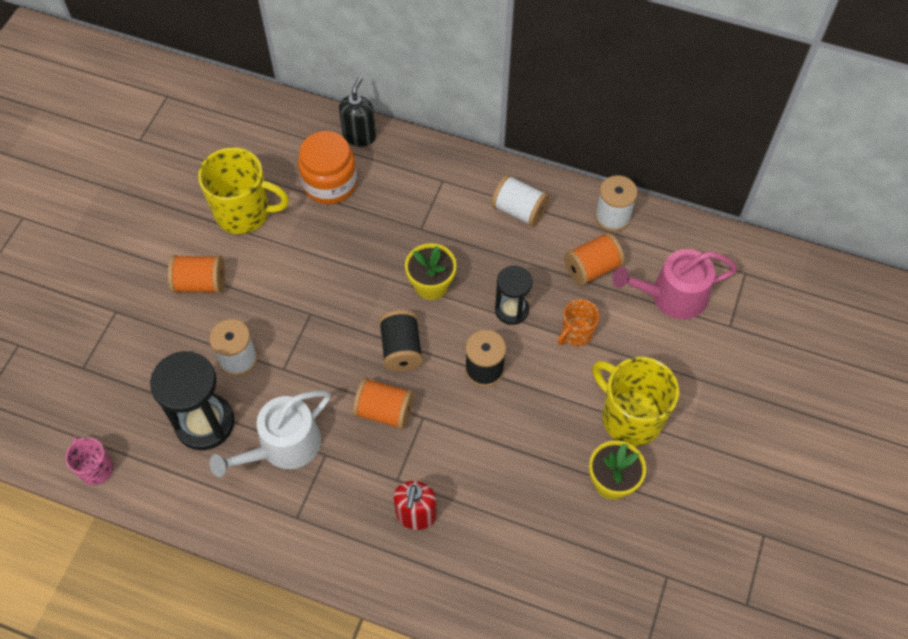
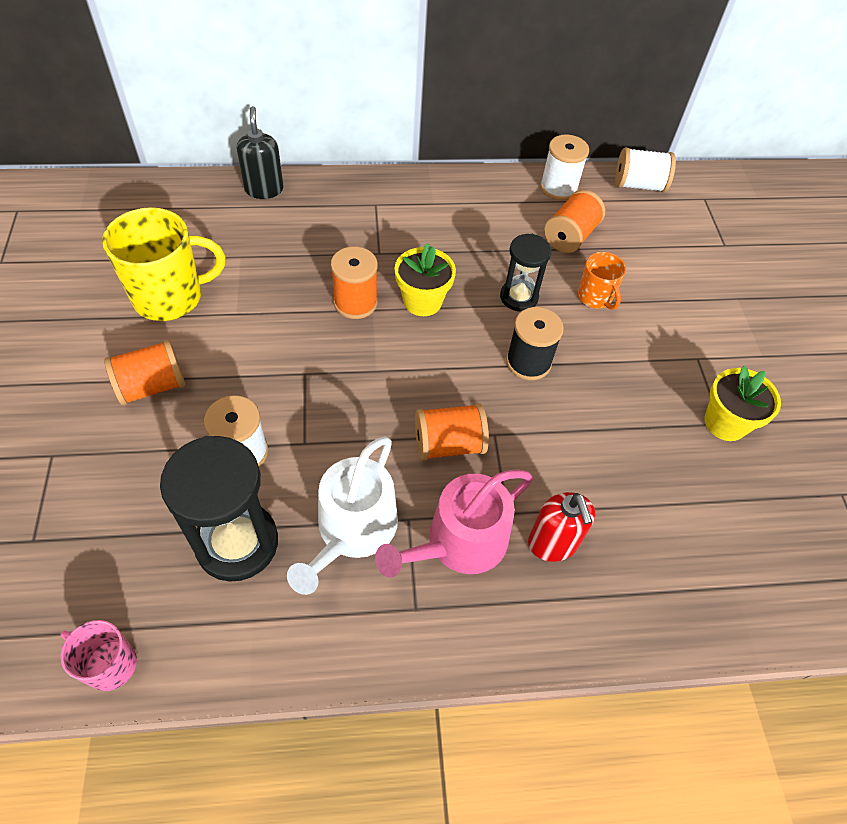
camera: 30 degrees left, 5 degrees down
orange jar [298,131,357,204] -> none
black spool [379,310,423,372] -> none
white spool [491,174,549,227] -> white spool moved to [615,147,676,193]
orange mug [558,299,599,346] -> orange mug turned 45 degrees counterclockwise [578,252,626,310]
yellow mug [592,357,679,446] -> none
pink watering can [612,249,737,319] -> pink watering can moved to [375,470,533,578]
none -> orange spool [331,246,378,319]

